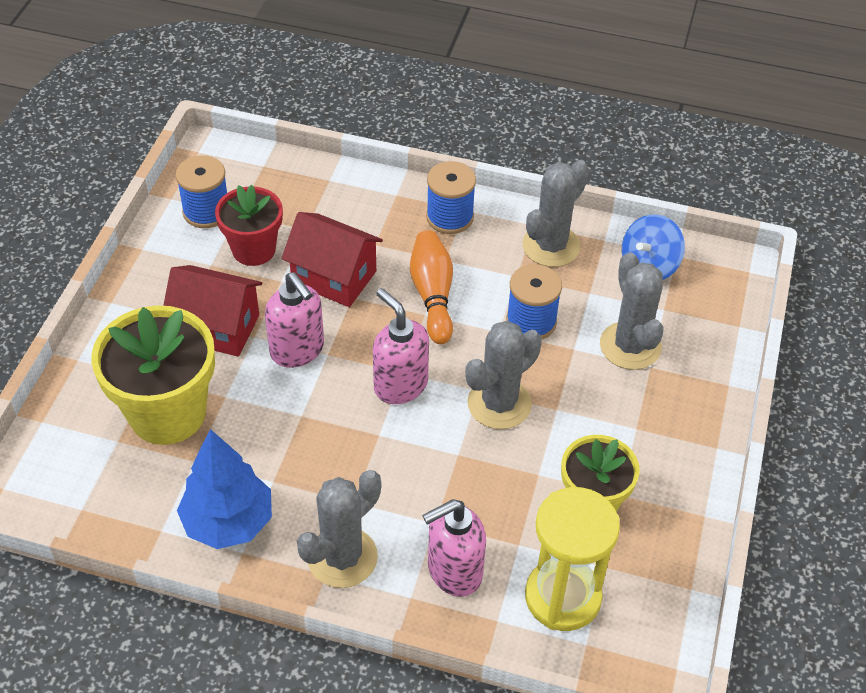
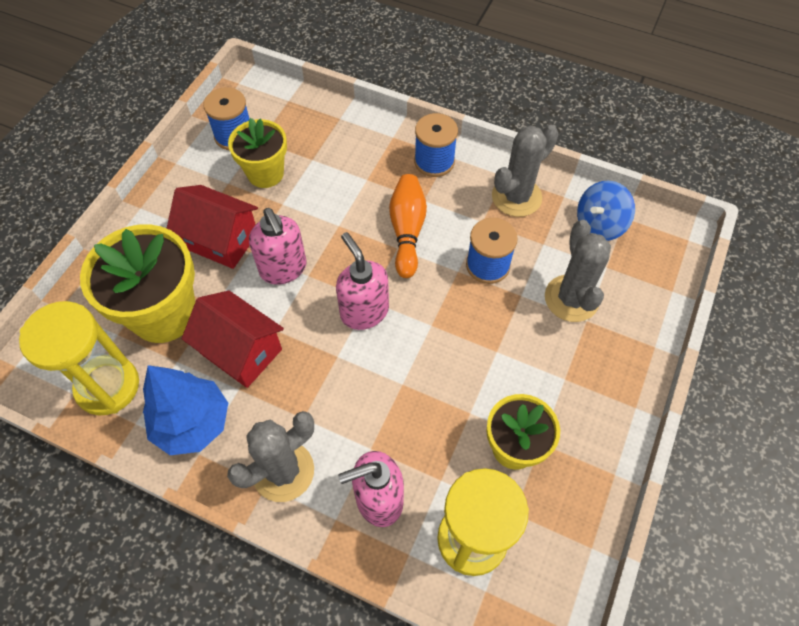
camera: 10 degrees right, 10 degrees up
red flower pot [215,185,283,266] -> yellow flower pot [228,118,287,188]
red house [281,212,383,307] -> red house moved to [182,290,284,388]
grey cactus [466,321,542,429] -> none
none -> yellow hourglass [19,301,139,415]

